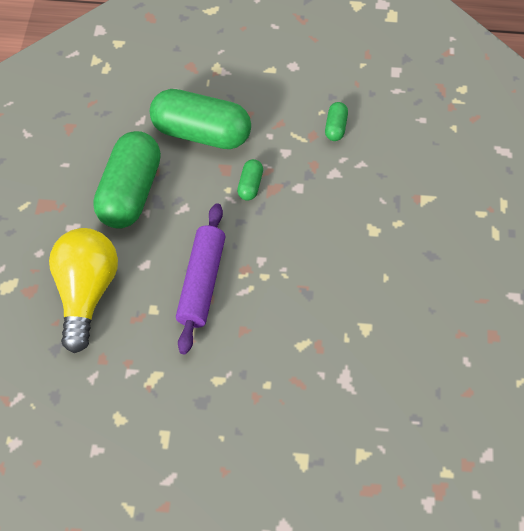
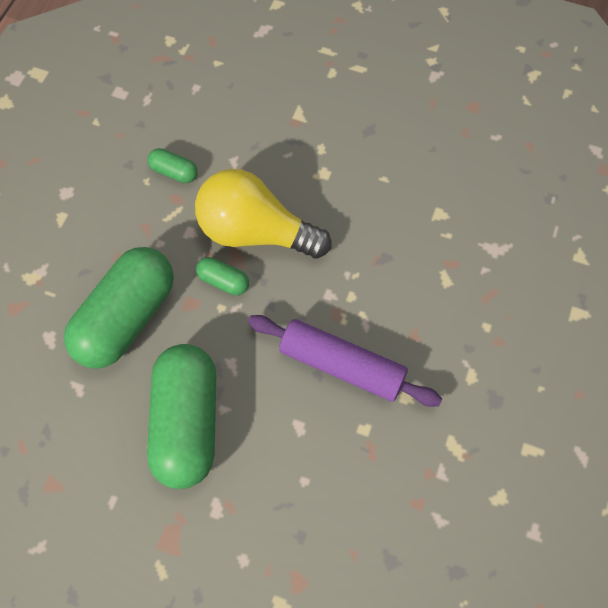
camera: 75 degrees left, 5 degrees up
yellow light bulb [49,228,118,353] -> yellow light bulb moved to [195,169,331,259]
green capsule [93,131,161,229] -> green capsule turned 60 degrees clockwise [147,344,216,489]

